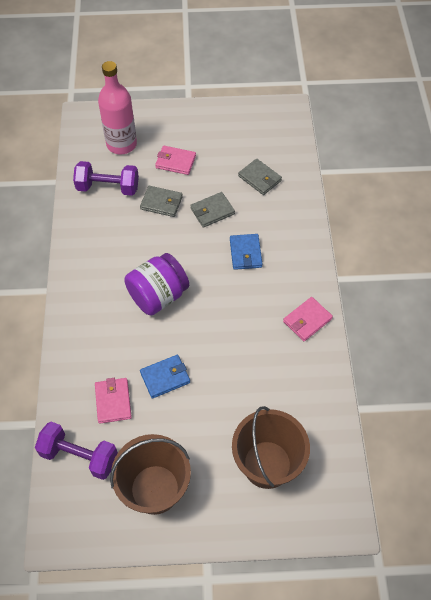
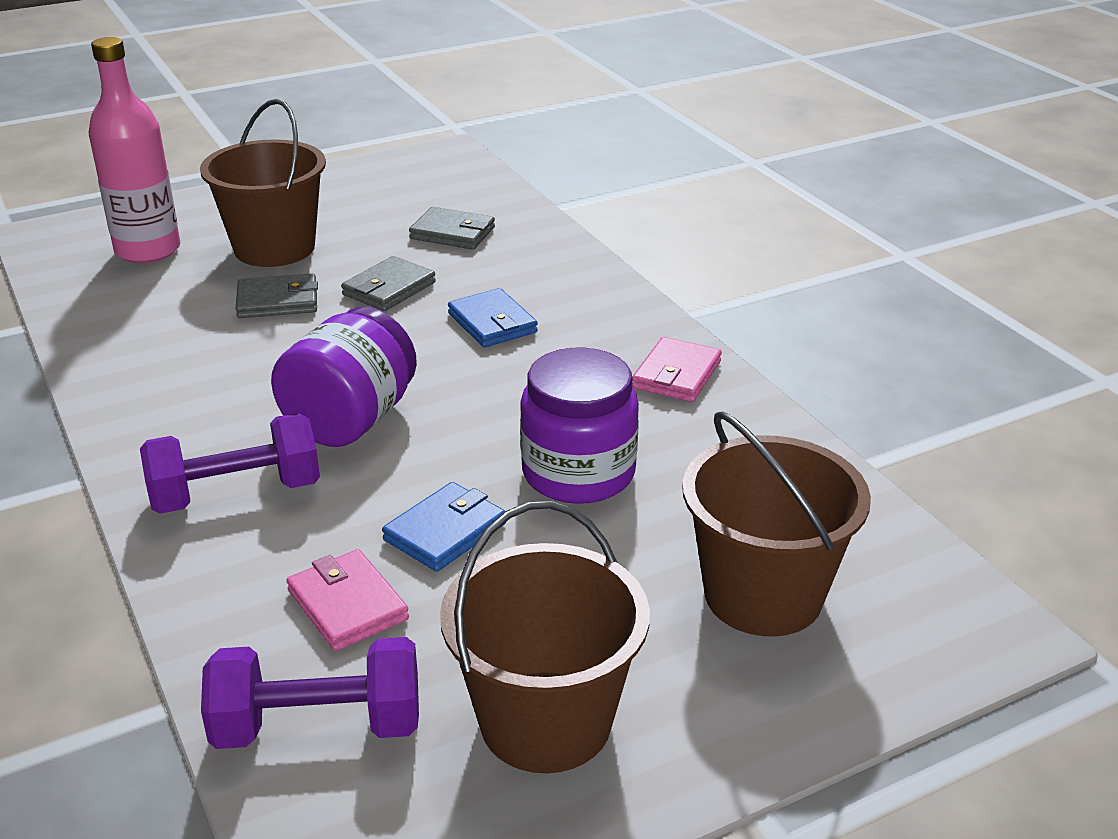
camera: 25 degrees left, 25 degrees down
purple dumbbell [73,161,139,196] -> purple dumbbell moved to [140,413,320,514]
pink wallet [155,146,196,175] -> brown bucket [200,99,326,267]
none -> purple jar [520,348,639,504]

